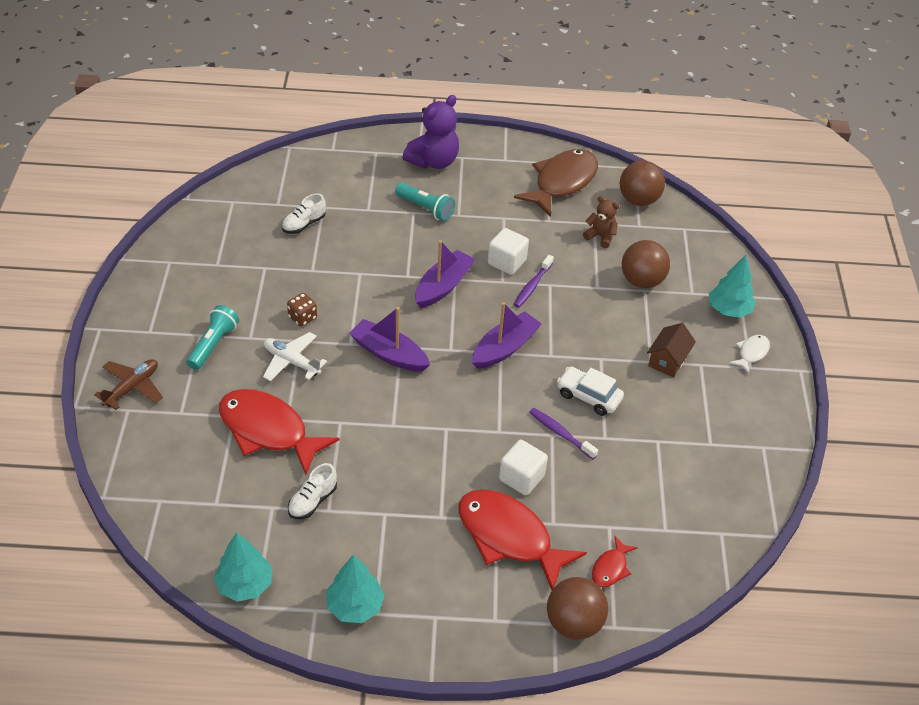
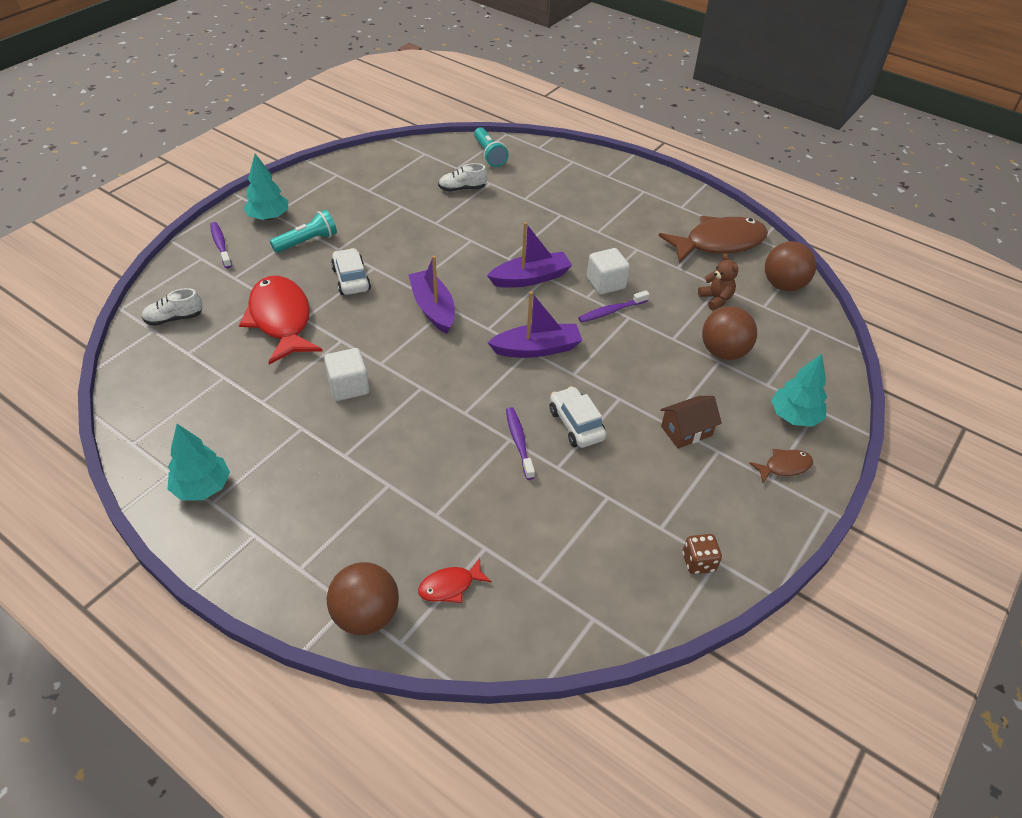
camera: 35 degrees right, 0 degrees up
brown plane [94,359,163,410] -> purple toothbrush [210,222,232,268]
turquoise tree [214,532,272,602] -> turquoise tree moved to [243,154,288,220]
white plane [263,332,327,381] -> white car [331,248,371,295]
brown dice [287,293,317,327] -> brown dice moved to [682,534,722,574]
white shoe [288,463,337,519] -> white shoe moved to [141,288,203,326]
turquoise flashlight [395,183,455,221] -> turquoise flashlight moved to [474,127,509,167]
purple teddy bear [402,95,459,169] -> none
red fish [459,489,587,590] -> none
white cube [499,440,548,495] -> white cube moved to [324,348,369,401]
white fish [729,335,770,373] -> brown fish [749,449,813,483]

